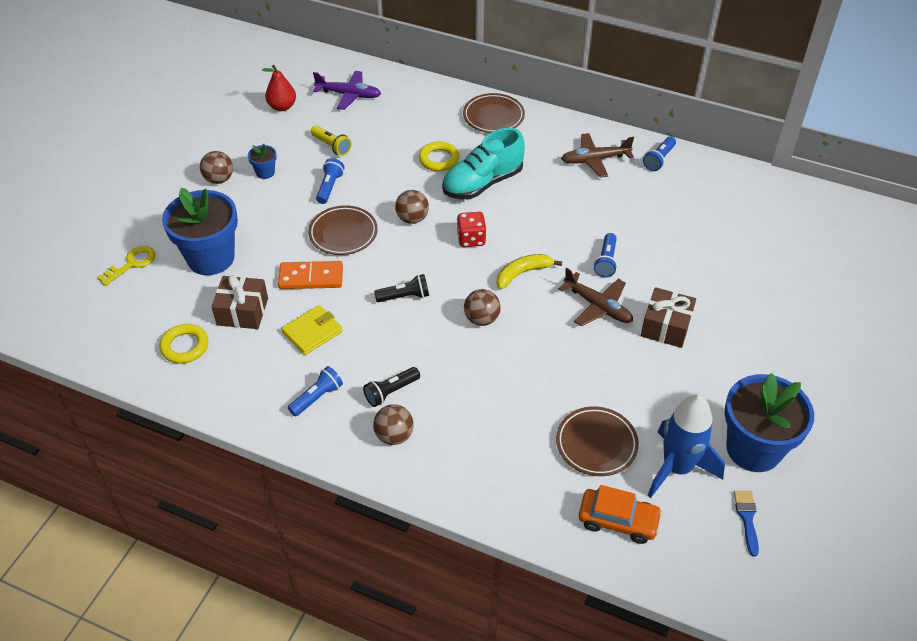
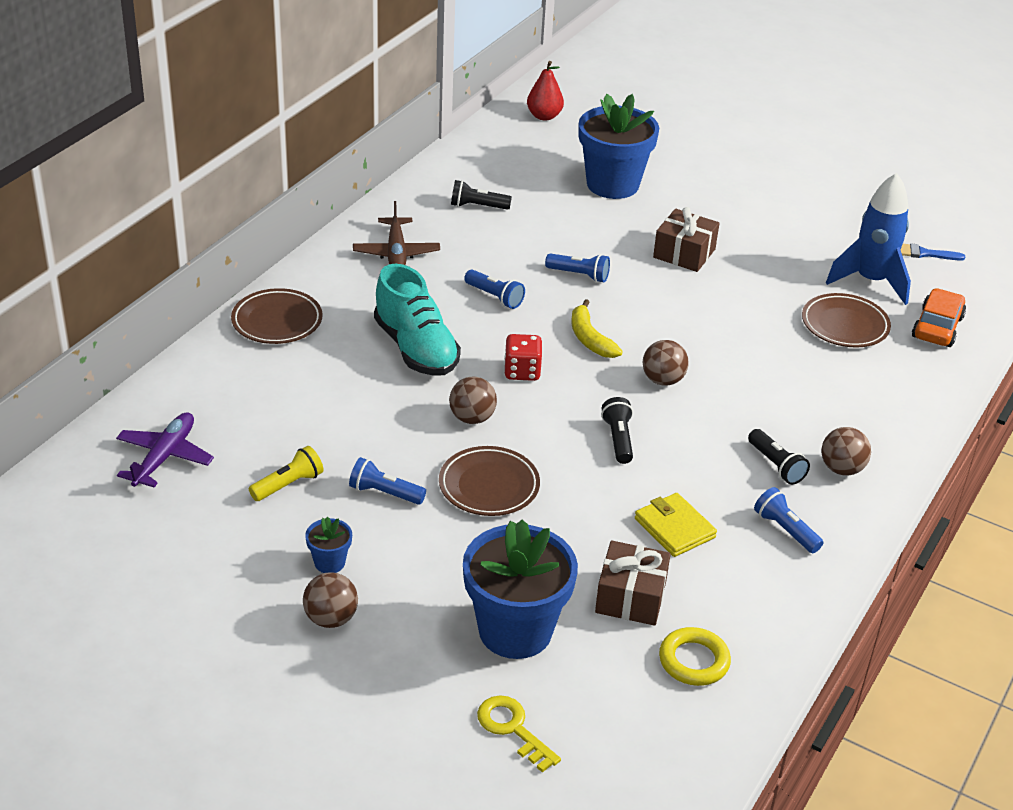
camera: 85 degrees left, 10 degrees down
red pear [262,65,296,111] -> red pear moved to [527,61,564,121]
orange domino [278,261,343,289] -> none
yellow ring [418,141,459,171] -> none
brown plane [558,268,633,326] -> none
blue flashlight [643,136,676,171] -> blue flashlight moved to [464,270,525,309]
blue flower pot [724,373,814,472] -> blue flower pot moved to [579,94,659,199]
none -> black flashlight [451,180,512,210]

